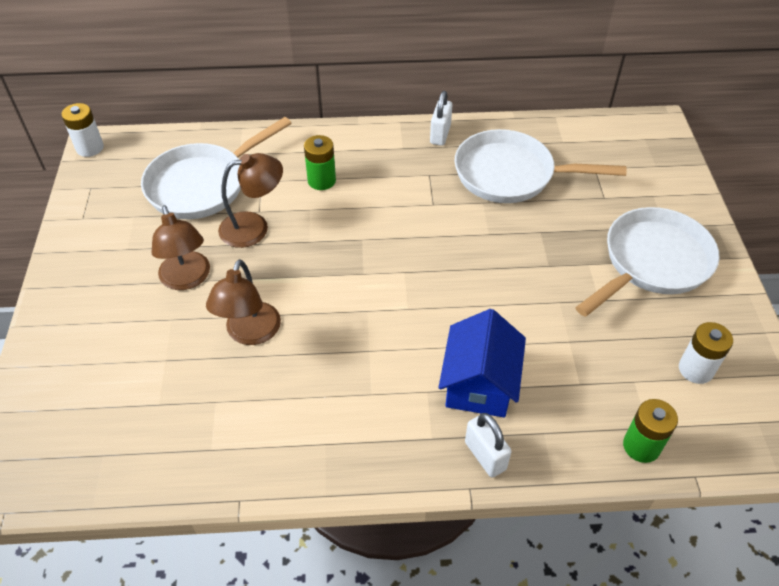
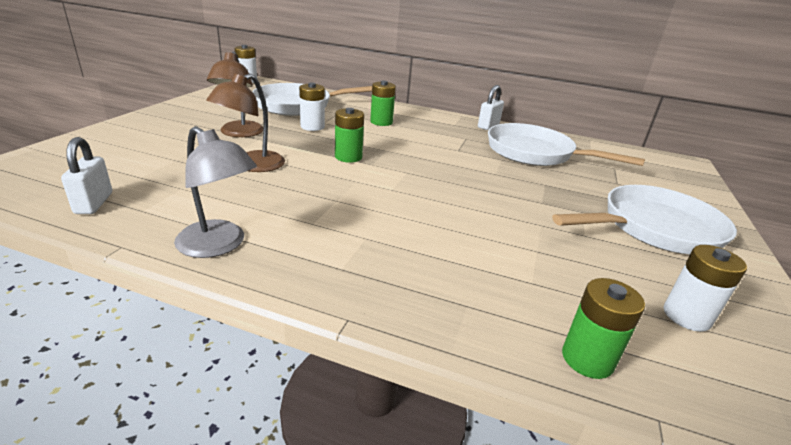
camera: 20 degrees right, 20 degrees down
brown lamp [218,153,283,248] -> white battery [299,83,325,131]
blue house [439,309,526,417] -> none
white padlock [465,413,512,478] -> white padlock moved to [61,137,112,214]
none -> grey lamp [174,126,257,258]
none -> green battery [335,108,364,163]

